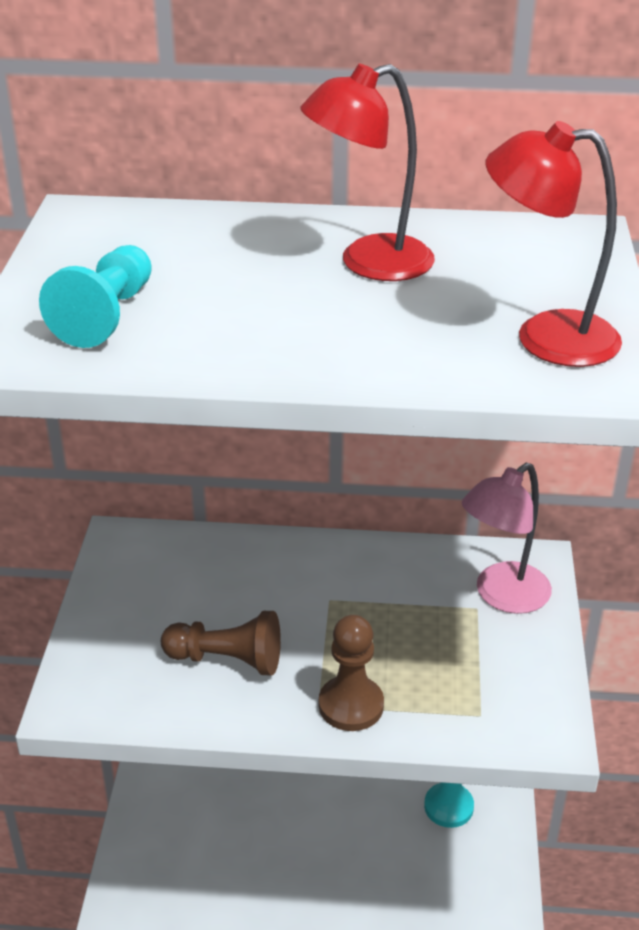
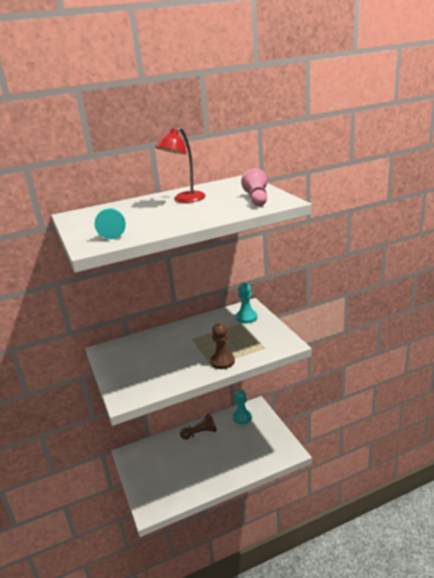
camera: 25 degrees left, 10 degrees down
brown pawn [161,611,281,675] -> brown pawn moved to [180,413,217,440]
pink lamp [462,463,552,614] -> turquoise pawn [236,283,257,323]
red lamp [486,121,622,367] -> pink pawn [241,168,267,206]

